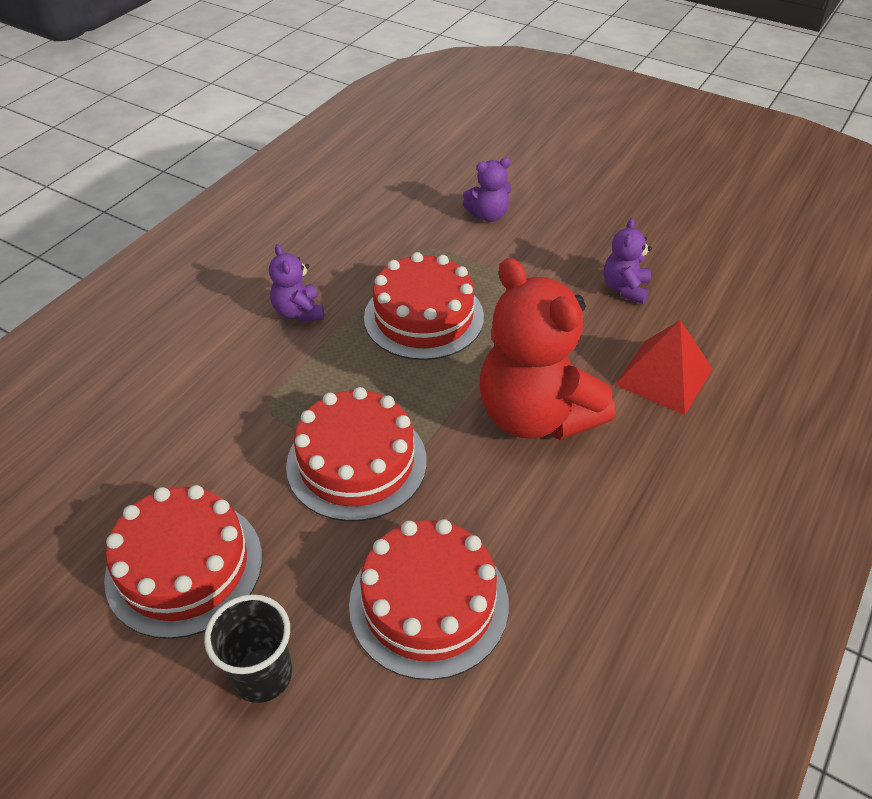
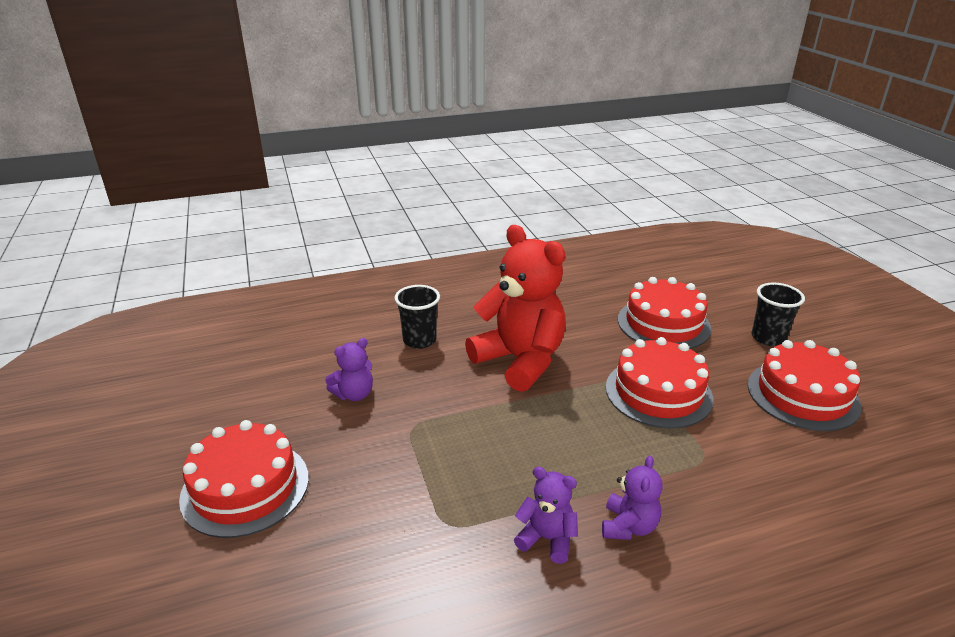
camera: 140 degrees left, 15 degrees down
red cake [364,252,484,360] -> red cake moved to [179,420,309,538]
purple teddy bear [463,158,512,222] -> purple teddy bear moved to [514,467,578,564]
red teddy bear [480,258,615,440] -> red teddy bear turned 45 degrees counterclockwise [465,225,566,392]
red pyramid [615,320,713,415] -> black cup [394,285,440,349]

